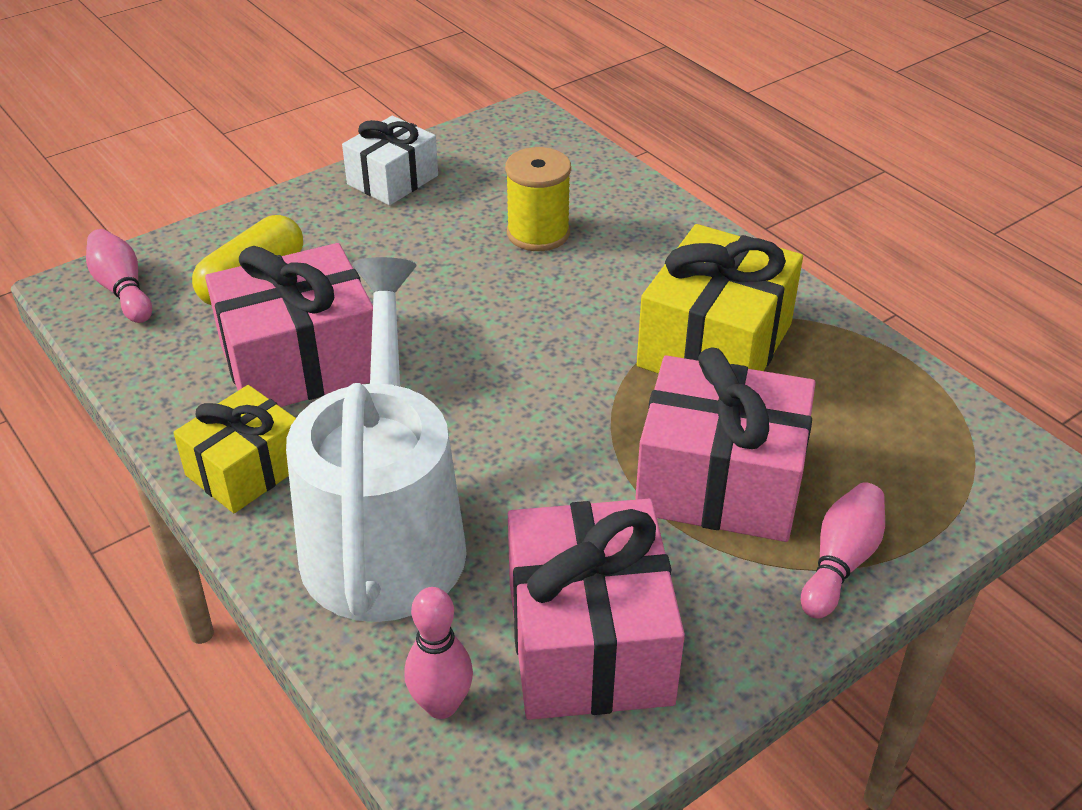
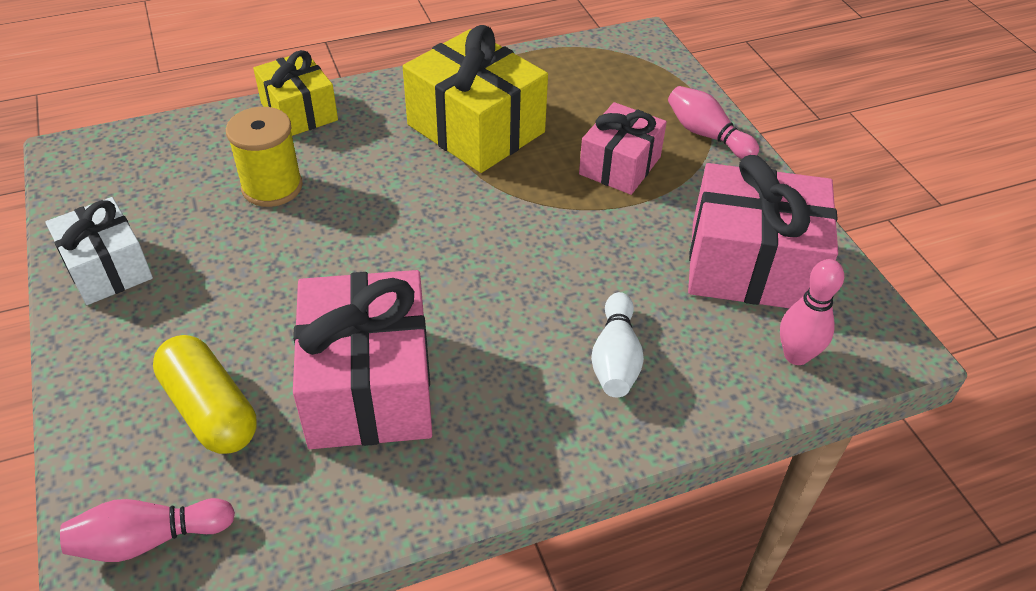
camera: 75 degrees left, 5 degrees up
yellow gift [173,385,296,513] -> yellow gift moved to [253,50,338,136]
white watering can [286,257,467,622] -> white bowling pin [591,292,644,397]
pink gift [635,347,816,542] -> pink gift [579,102,667,195], size x0.62

